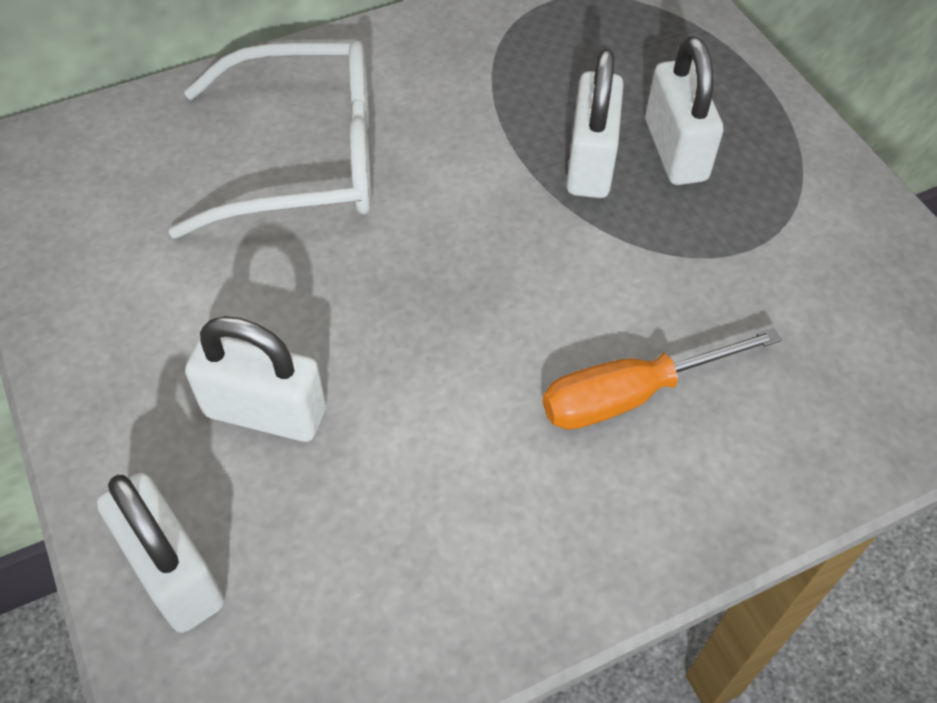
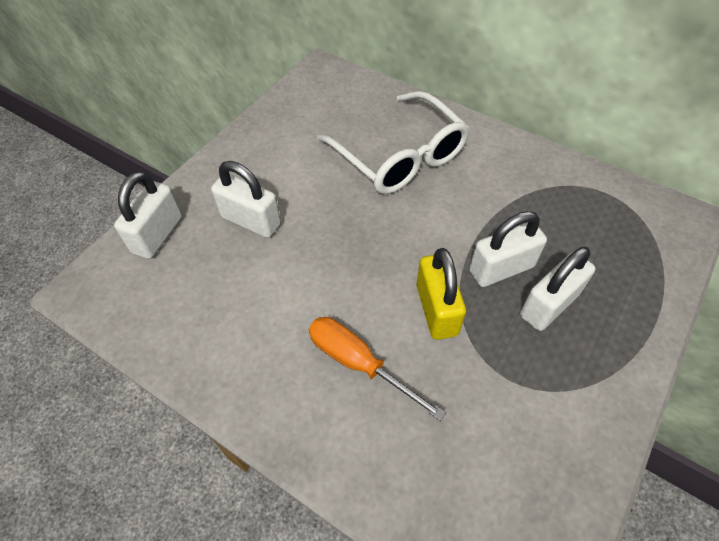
camera: 60 degrees right, 0 degrees up
white padlock [185,316,326,442] -> white padlock turned 45 degrees counterclockwise [211,161,281,238]
none -> yellow padlock [417,248,466,340]

